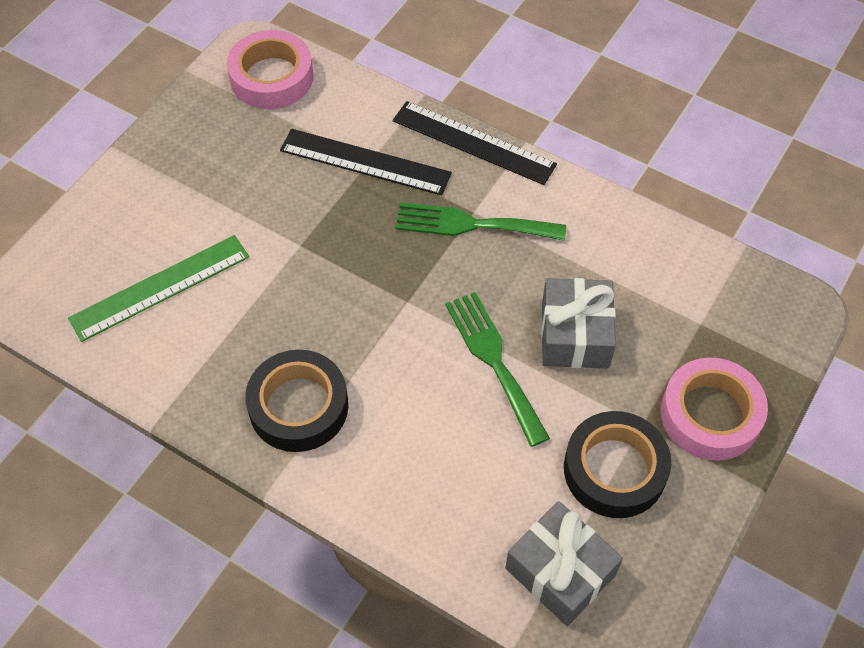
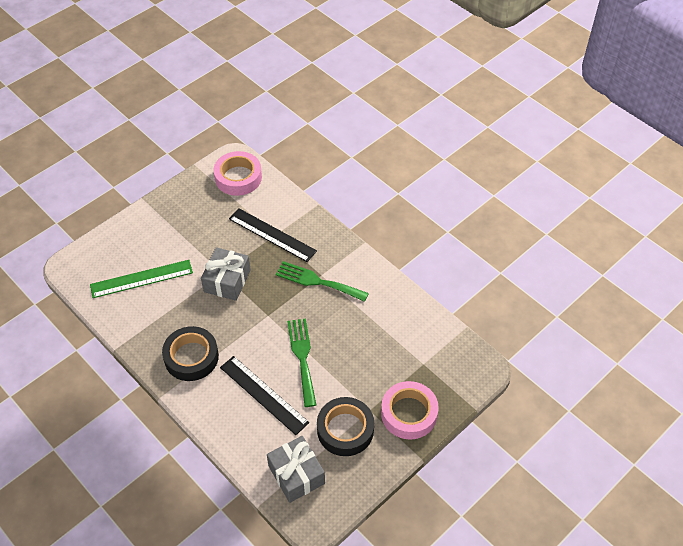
camera: 15 degrees right, 5 degrees down
black ruler [393,101,557,185] -> black ruler moved to [220,356,309,435]
grey gift [541,278,616,368] -> grey gift moved to [201,247,251,301]

